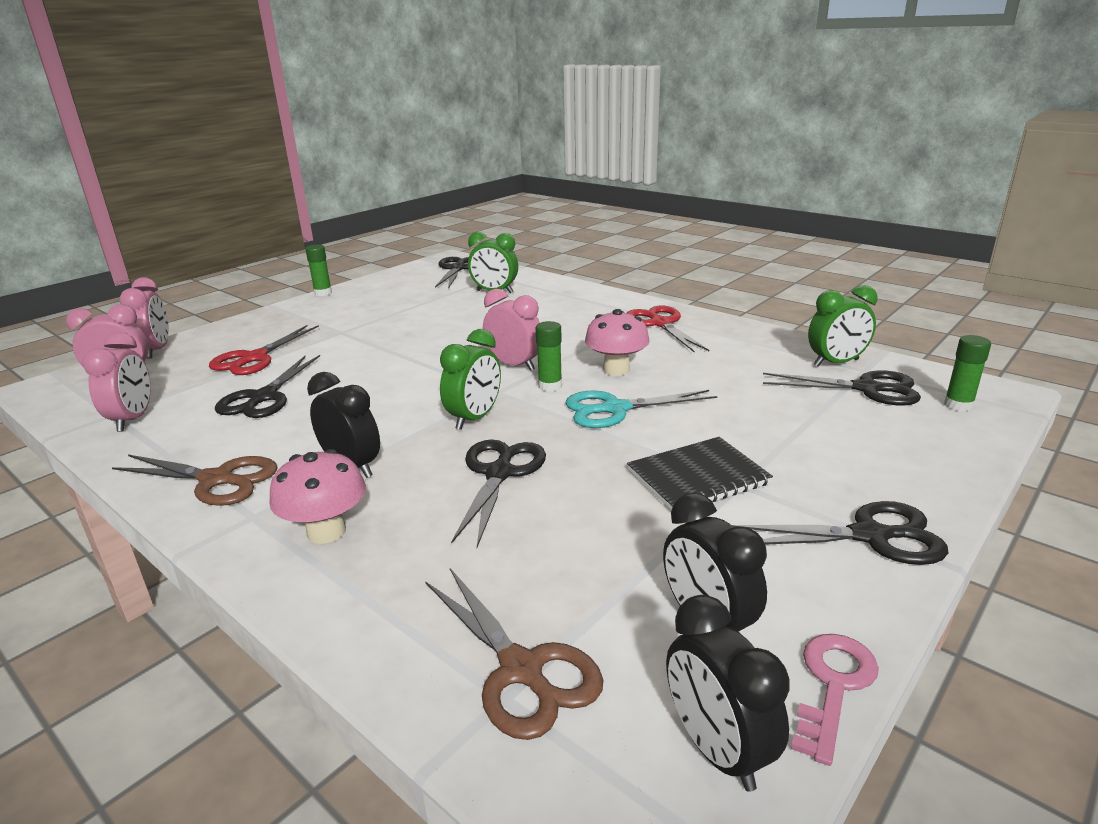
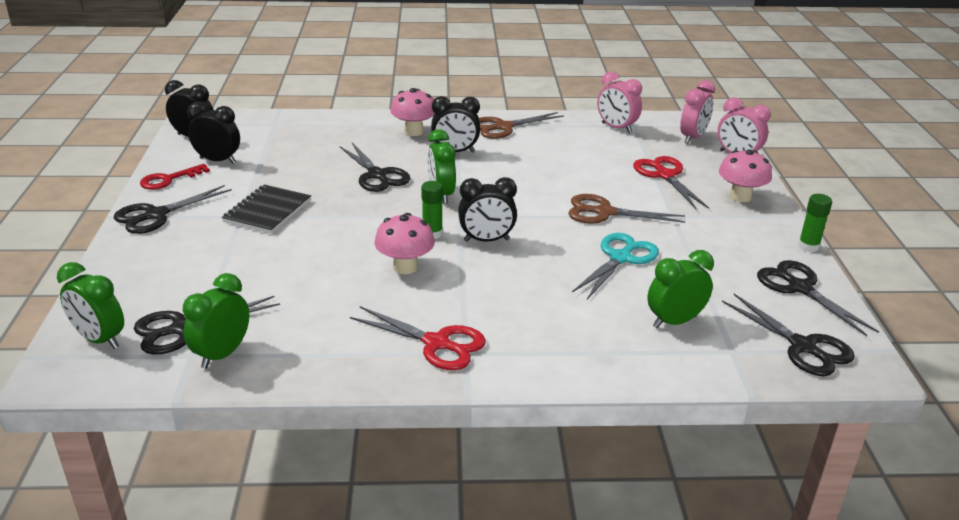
camera: 135 degrees right, 5 degrees up
black scissors [215,355,320,418] -> black scissors moved to [757,260,879,336]
brown scissors [425,568,603,740] -> brown scissors moved to [568,194,685,224]
pink clock [483,289,540,371] -> black clock [458,177,517,242]
turquoise scissors [565,390,717,428] -> turquoise scissors moved to [572,233,659,299]
pink key [791,634,879,766] -> none
green glue stick [944,335,991,412] -> green clock [57,262,124,349]
none -> red key [140,164,210,190]
none -> pink mushroom [719,149,772,202]

